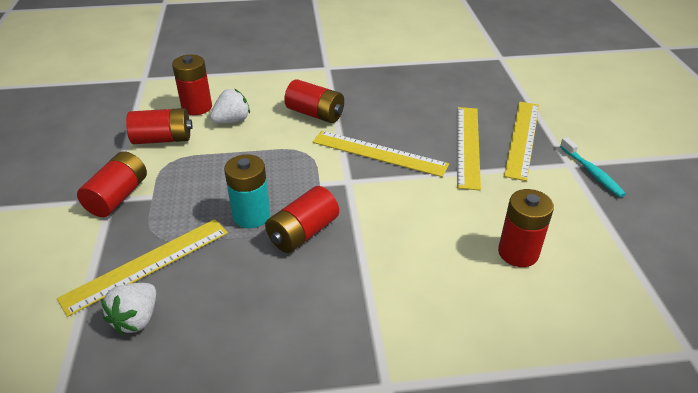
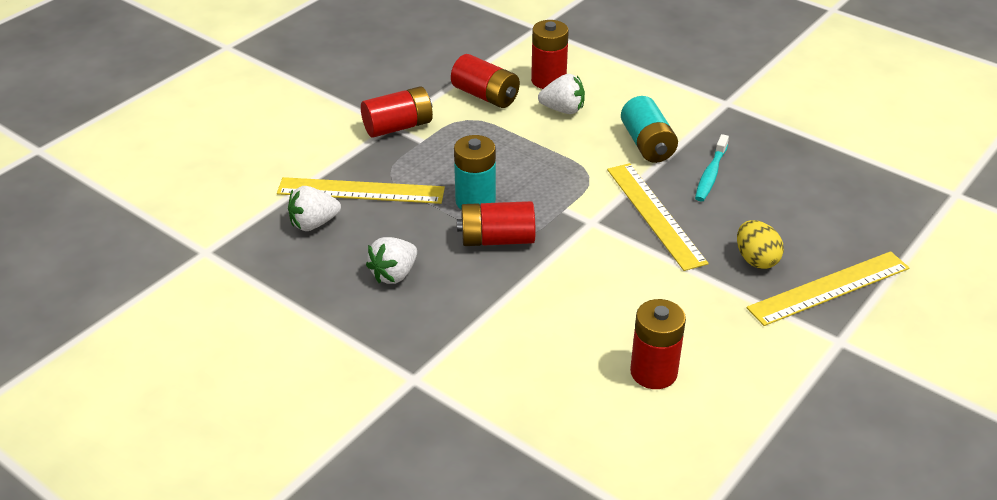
camera: 45 degrees right, 0 degrees up
red battery [284,79,344,123] -> turquoise battery [621,96,678,163]
yellow ruler [457,107,481,190] -> yellow egg [737,220,784,269]
turquoise toothbrush [560,137,626,198] -> turquoise toothbrush moved to [695,134,729,201]
none -> white strawberry [366,237,417,284]

